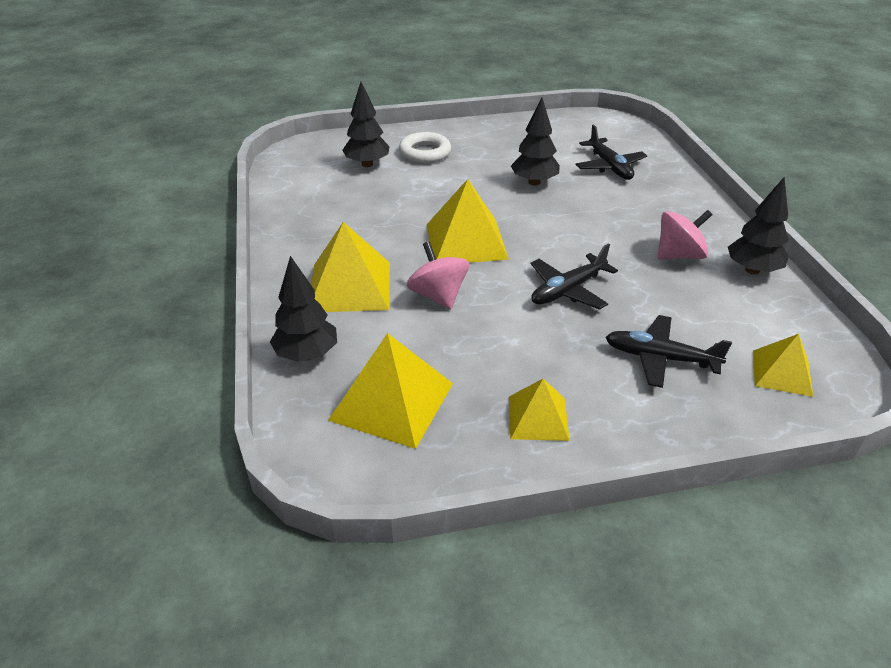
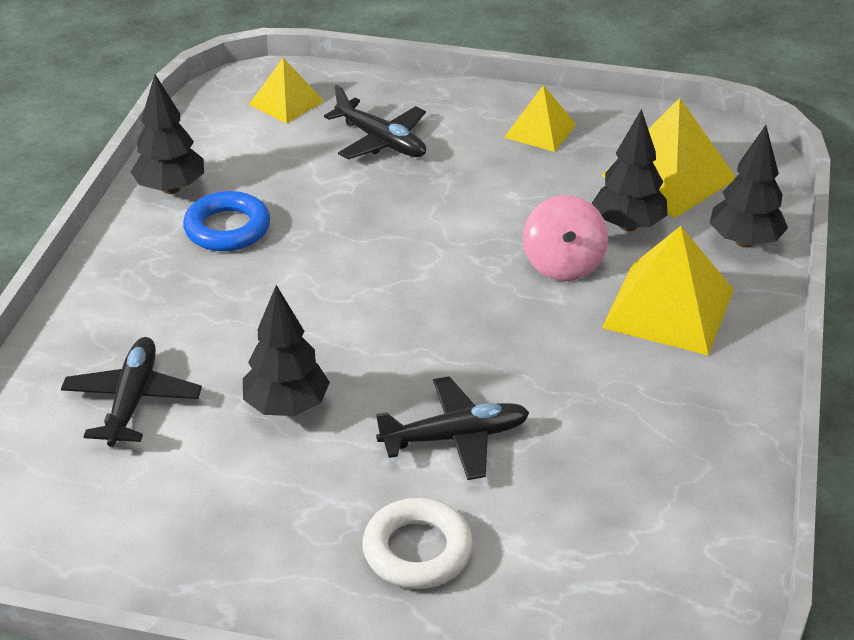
camera: 155 degrees left, 0 degrees up
black tree [342,82,390,167] -> black tree moved to [592,109,668,231]
yellow pyramid [427,179,509,263] -> none
black plane [531,244,618,310] -> black plane moved to [376,376,530,480]
pink spinning top [657,210,713,259] -> blue ring [183,191,270,251]

